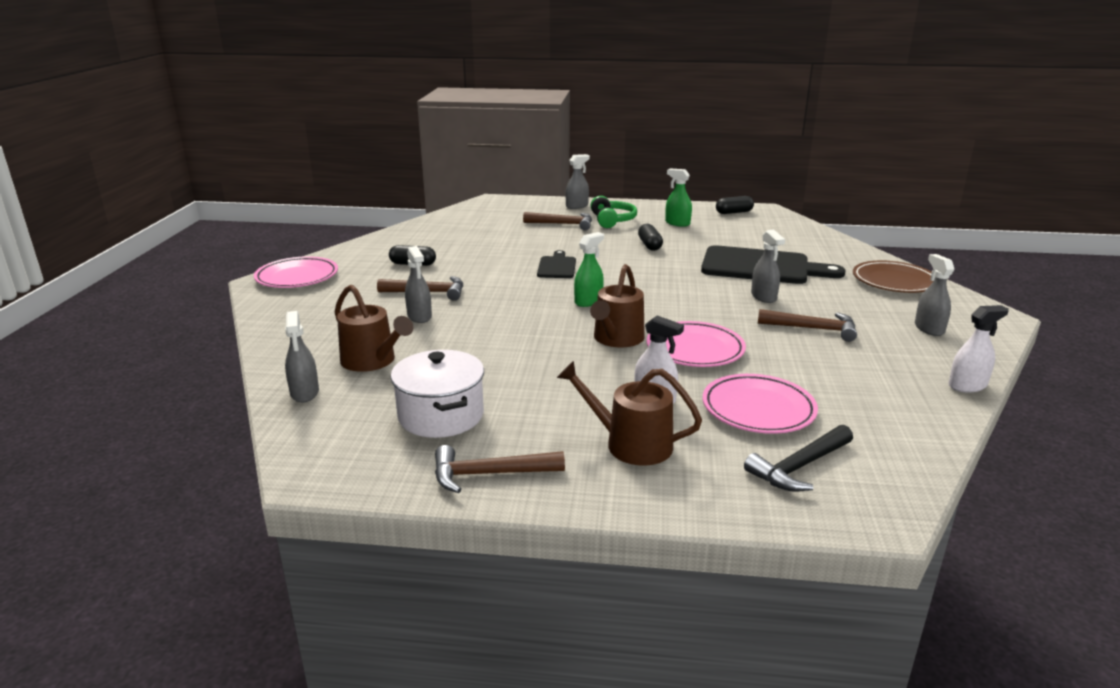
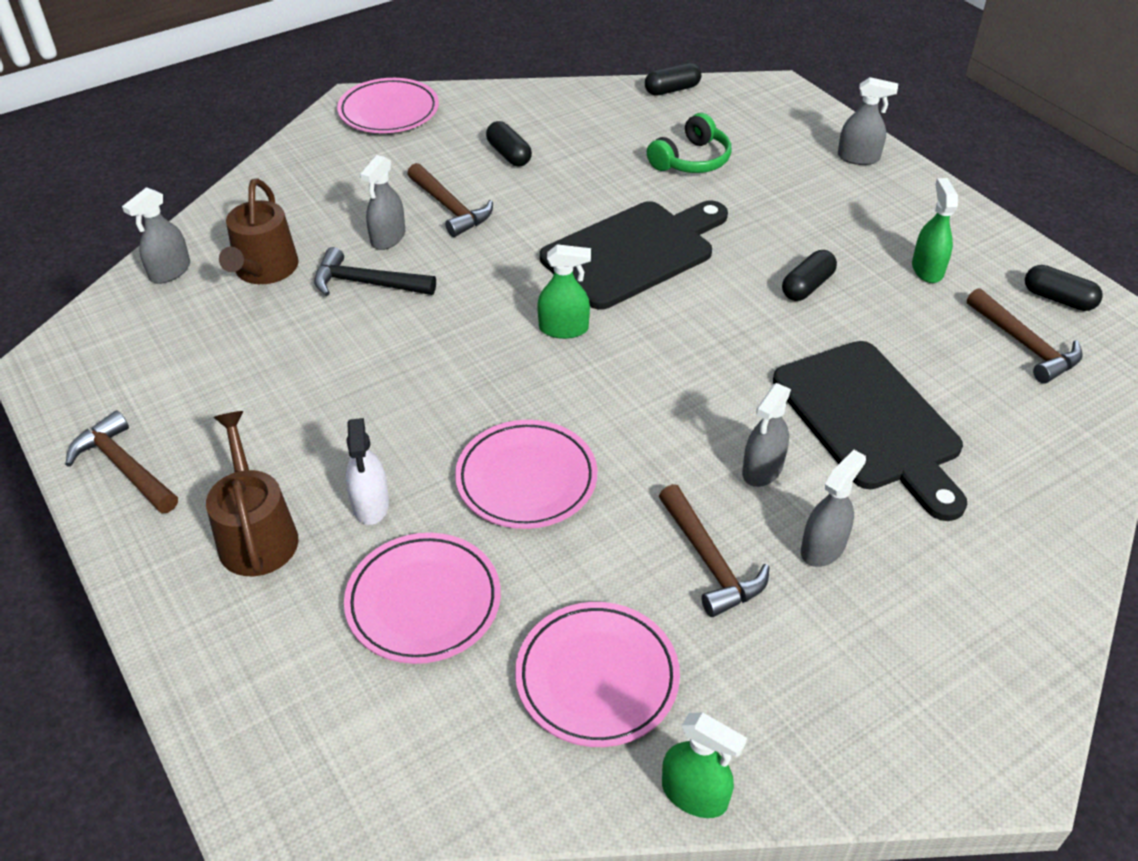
camera: 50 degrees right, 20 degrees up
white pot [391,350,484,438] -> none
brown hammer [523,212,592,230] -> brown hammer moved to [967,288,1083,383]
black cutting board [537,250,576,278] -> black cutting board [540,201,728,310], size x1.97
brown watering can [590,264,645,347] -> none
green headphones [591,196,637,228] -> green headphones moved to [647,113,731,173]
black hammer [744,425,853,492] -> black hammer moved to [314,247,436,296]
brown plate [853,261,933,293] -> none
grey spray bottle [915,254,954,336] -> grey spray bottle moved to [801,450,866,567]
white spray bottle [949,305,1009,392] -> green spray bottle [662,712,747,818]
none -> pink plate [515,602,680,747]
none -> black capsule [645,63,701,96]

